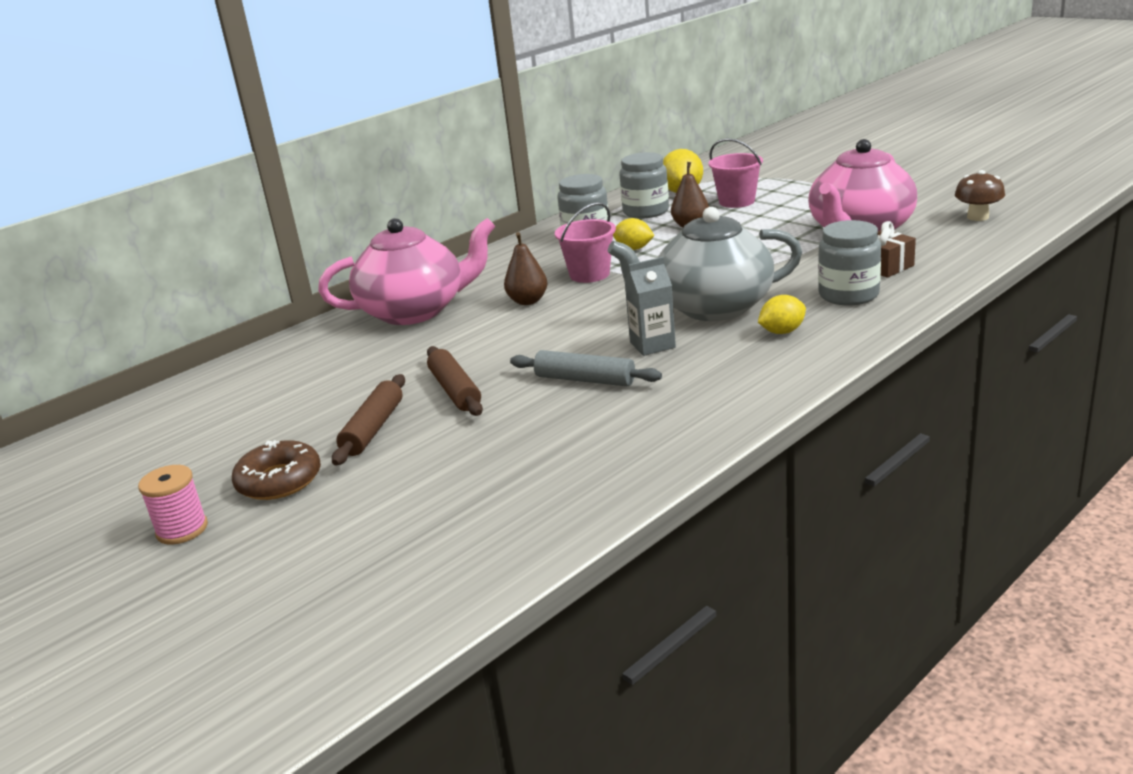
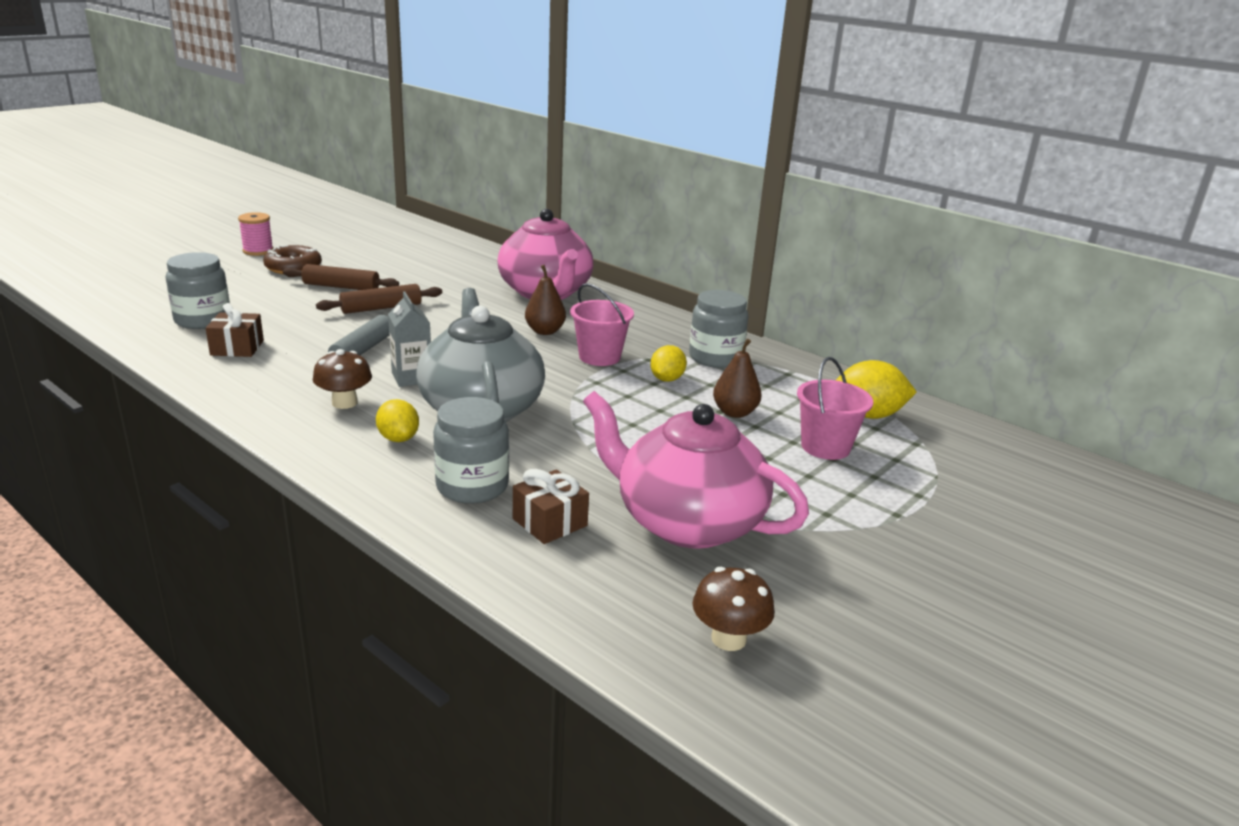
camera: 80 degrees right, 0 degrees up
grey jar [620,152,669,219] -> grey jar moved to [166,252,230,329]
none -> brown gift [206,303,264,357]
none -> brown mushroom [313,349,372,409]

